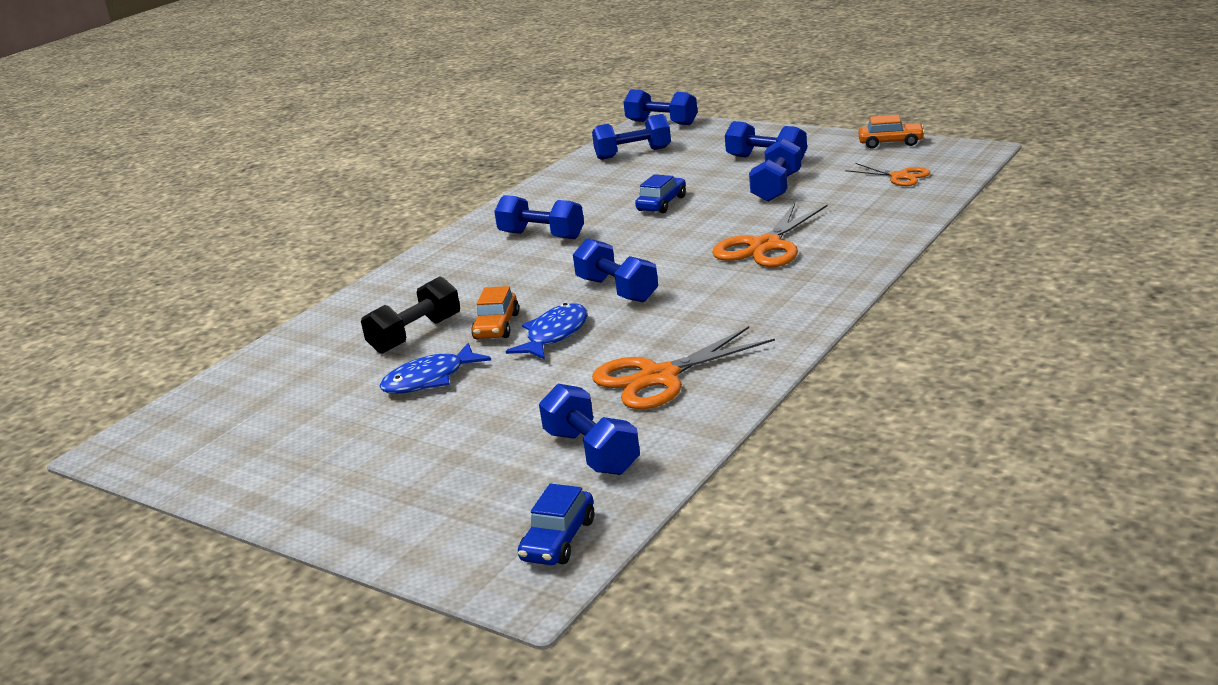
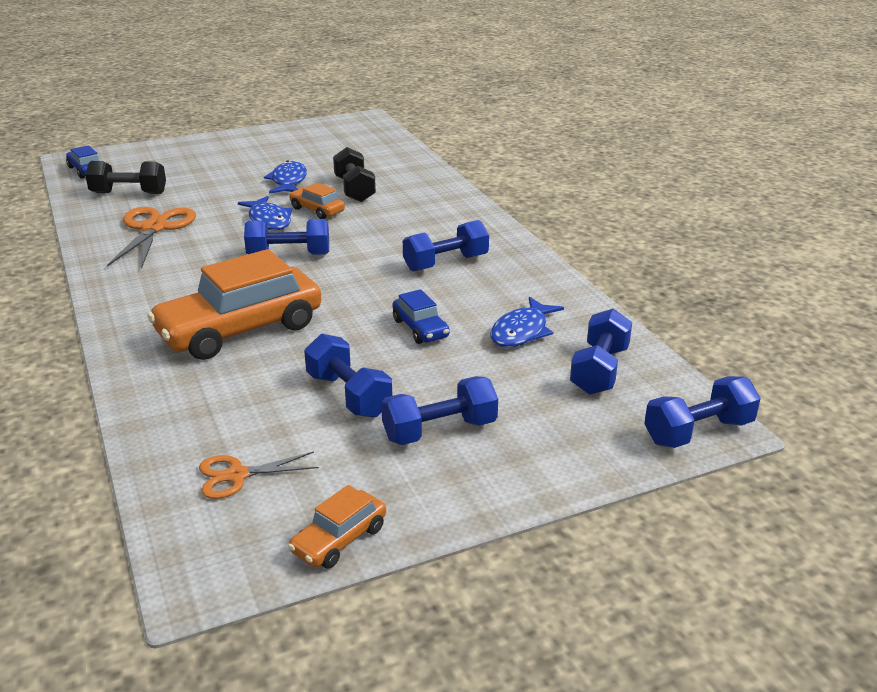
camera: 120 degrees right, 5 degrees up
blue dumbbell [539,384,640,475] -> black dumbbell [85,161,166,194]
orange scissors [712,203,827,267] -> orange car [147,249,322,360]
none -> blue fish [490,297,564,347]

